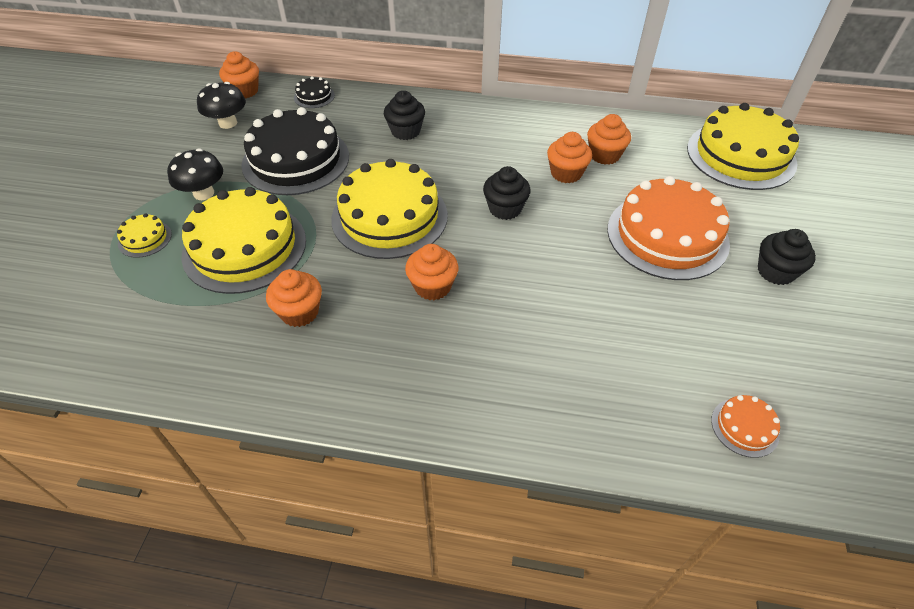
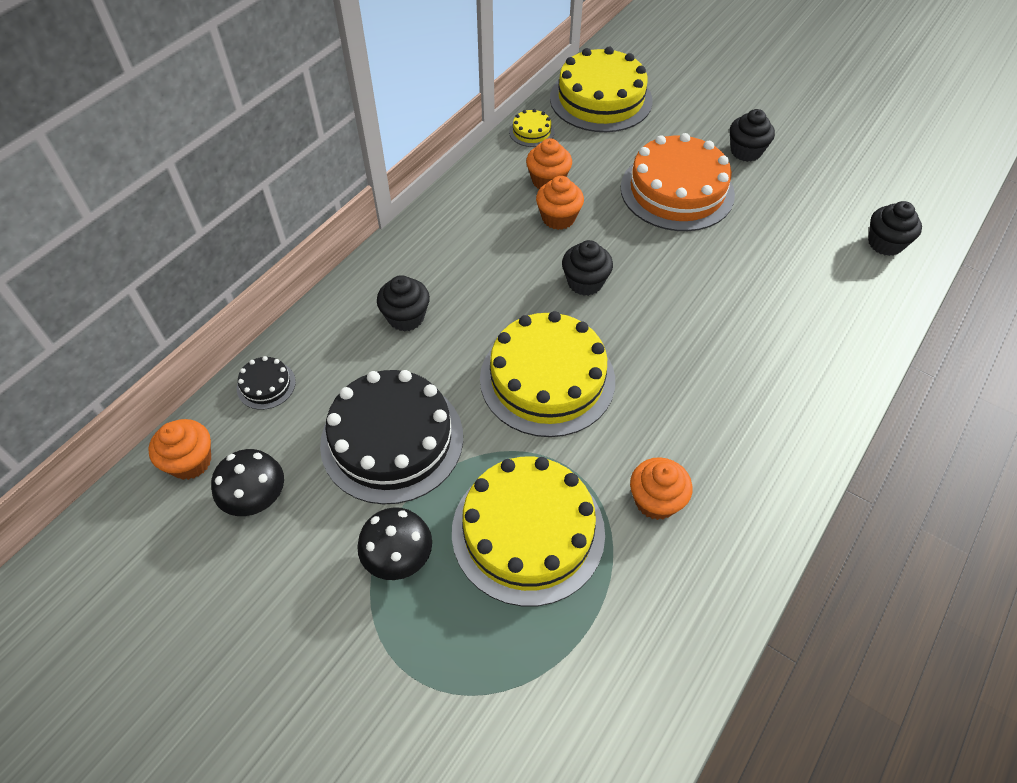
camera: 65 degrees left, 5 degrees up
yellow cake [117,213,172,258] -> yellow cake moved to [509,109,555,147]
orange cupcake [405,244,458,300] -> none
orange cake [711,395,780,458] -> black cupcake [868,201,922,256]

